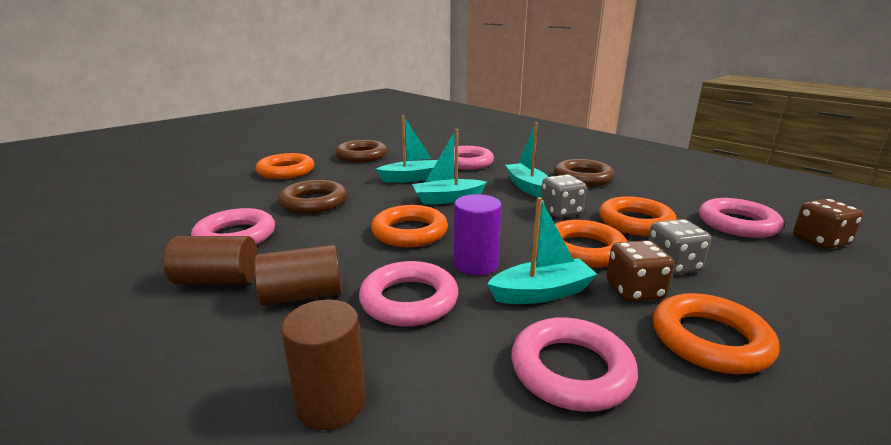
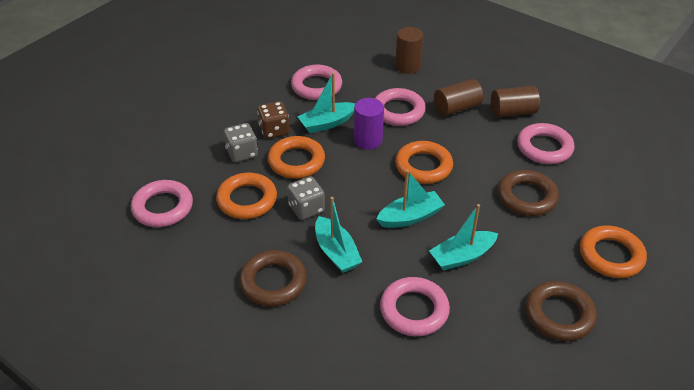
camera: 170 degrees right, 20 degrees up
orange ring [652,293,779,374] -> none
brown dice [793,199,863,249] -> none

